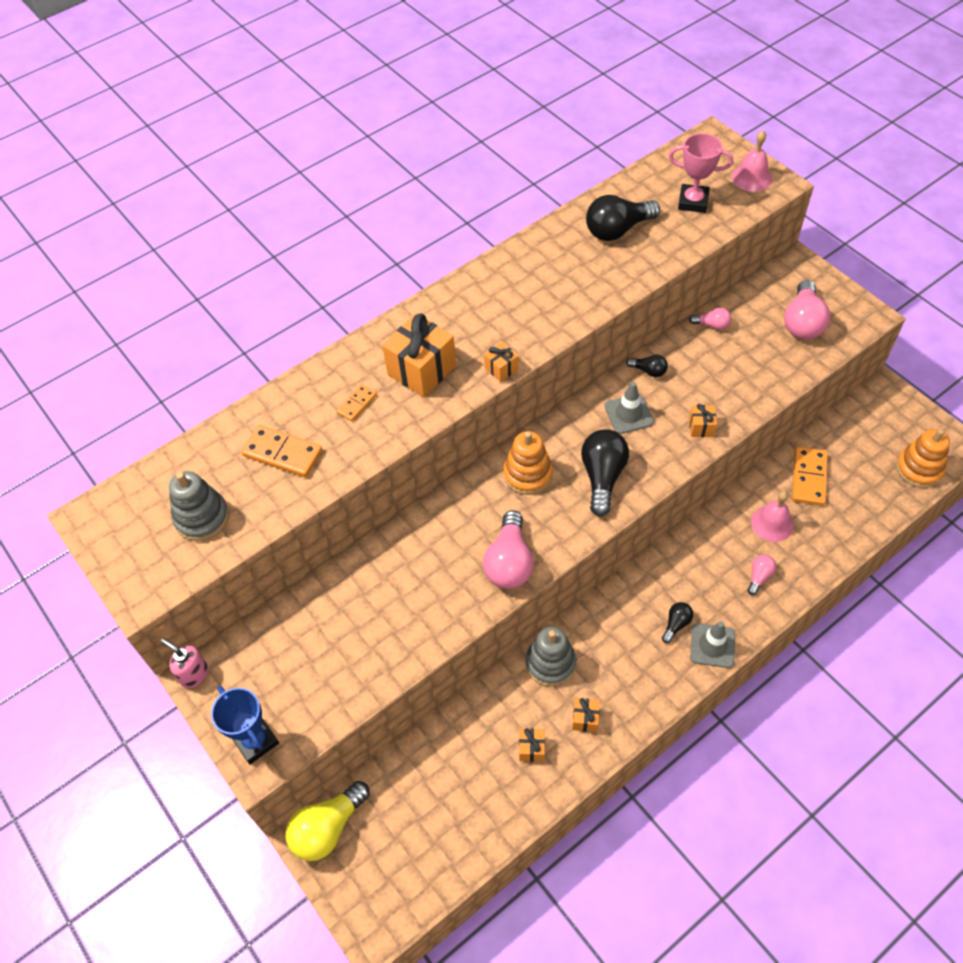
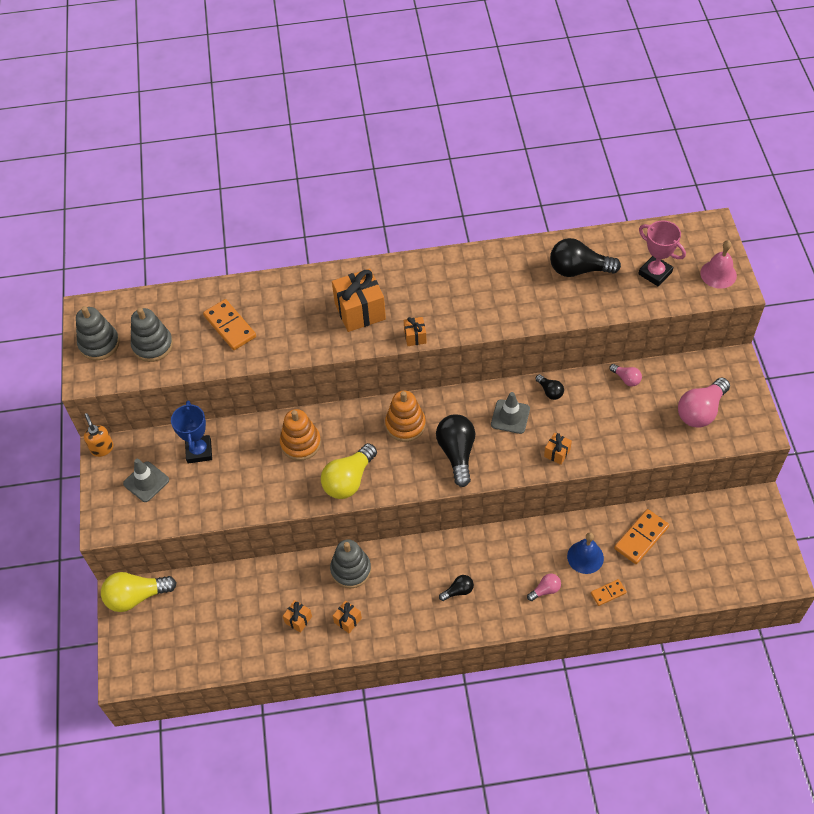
camera: 30 degrees right, 0 degrees up
pink soap dispenser [161,638,208,688] -> orange soap dispenser [84,413,114,457]
blue trophy [211,686,279,764] -> blue trophy moved to [171,401,212,463]
orange domino [337,384,377,421] -> orange domino moved to [591,579,627,606]
pink light bulb [483,510,534,589] -> yellow light bulb [321,443,377,499]
black light bulb [581,429,629,517] -> black light bulb turned 45 degrees counterclockwise [436,414,475,487]
grey traffic cone [690,621,735,668] -> grey traffic cone moved to [123,459,169,502]
pink bell [751,491,794,542] -> blue bell [567,532,604,574]
orange stacking toy [896,429,950,488] -> orange stacking toy moved to [280,409,321,461]
none -> grey stacking toy [76,306,120,360]

